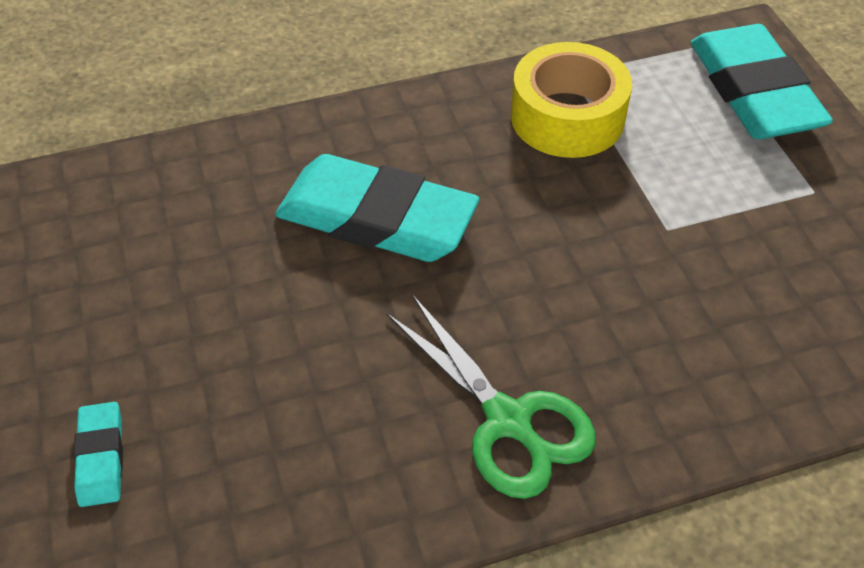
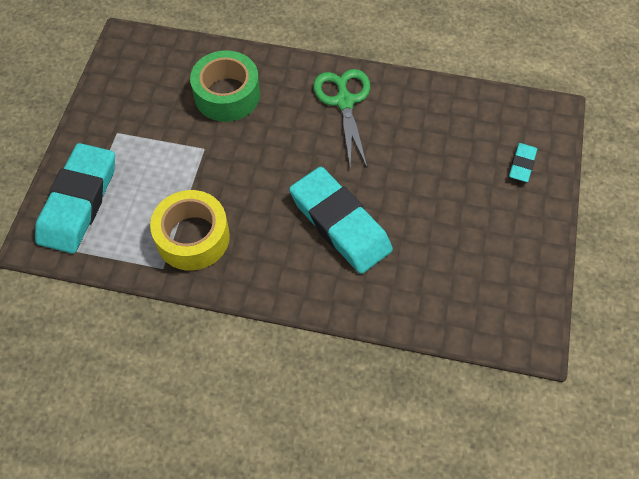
camera: 150 degrees left, 10 degrees up
none -> green tape [190,50,260,122]

